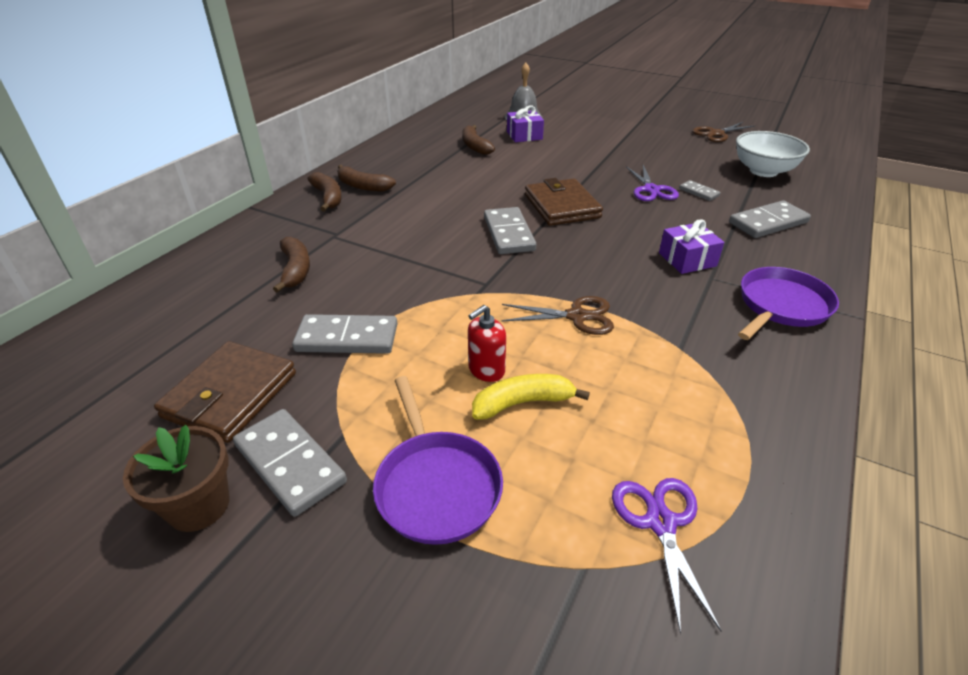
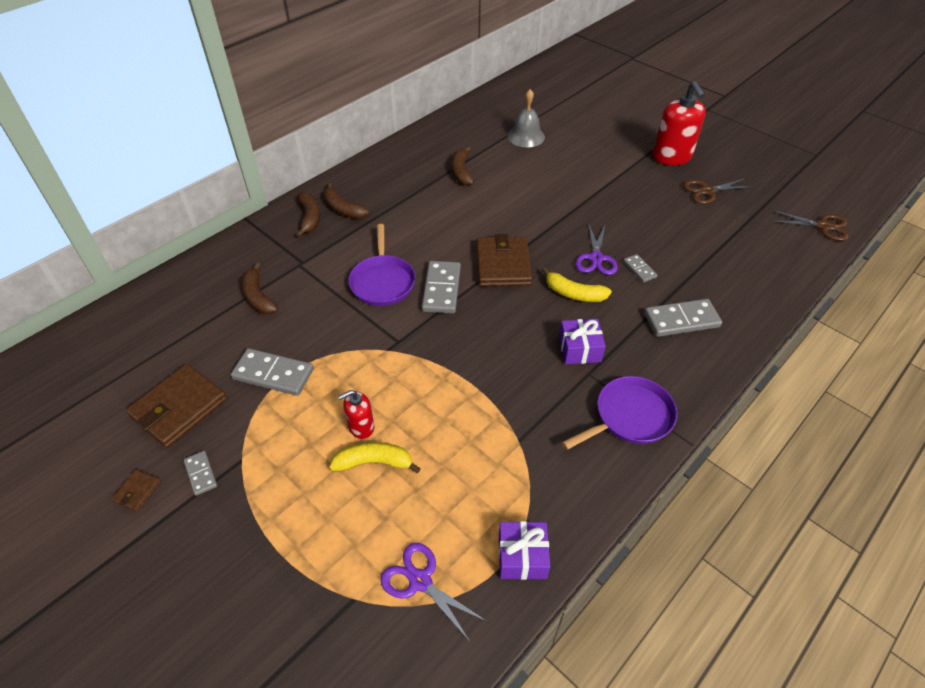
camera: 15 degrees right, 10 degrees up
brown flower pot [123,425,229,532] -> brown wallet [112,469,161,512]
grey domino [233,409,347,517] -> grey domino [184,451,217,496], size x0.54
brown banana [273,237,310,293] -> brown banana turned 150 degrees clockwise [242,263,278,314]
purple pan [373,376,503,545] -> purple pan moved to [348,224,415,306]
brown scissors [501,296,614,335] -> brown scissors moved to [771,210,848,241]
purple gift [507,105,544,142] -> purple gift moved to [499,521,550,580]
purple scissors [612,478,722,634] -> purple scissors turned 60 degrees counterclockwise [380,543,487,642]
white bowl [736,131,810,177] -> none
none -> yellow banana [542,267,612,302]
none -> red soap dispenser [653,81,706,165]

